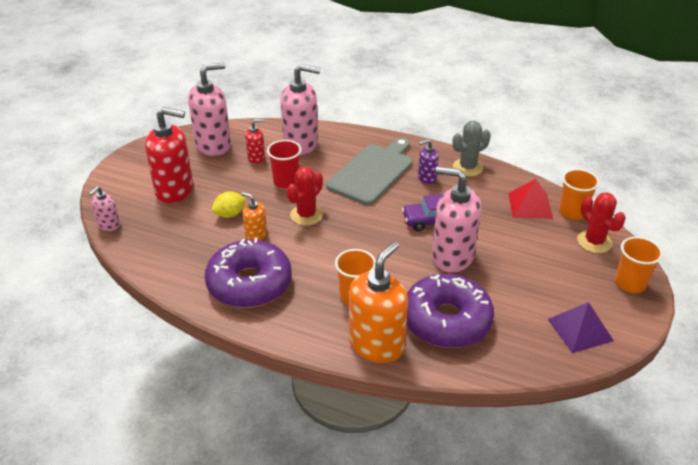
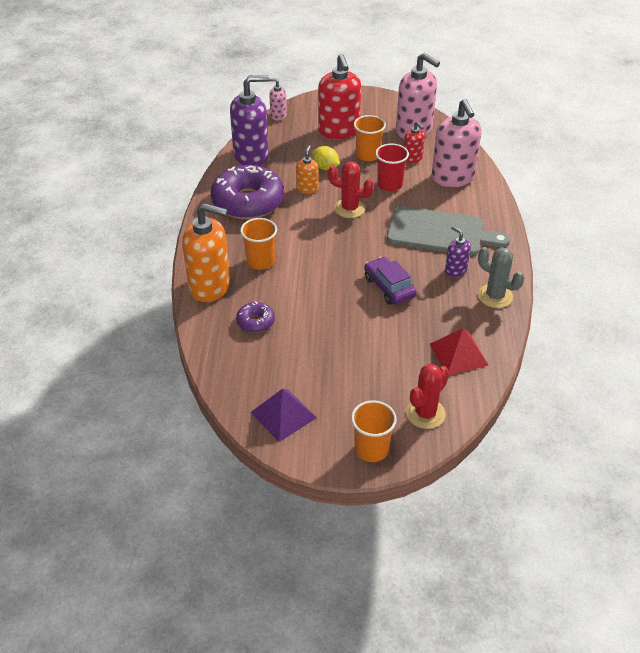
camera: 70 degrees right, 5 degrees up
purple donut [407,274,494,348] -> purple donut [236,302,275,333], size x0.46
pink soap dispenser [432,167,481,273] -> none
orange cup [559,169,600,220] -> orange cup moved to [354,115,386,161]
none -> purple soap dispenser [230,75,269,166]

